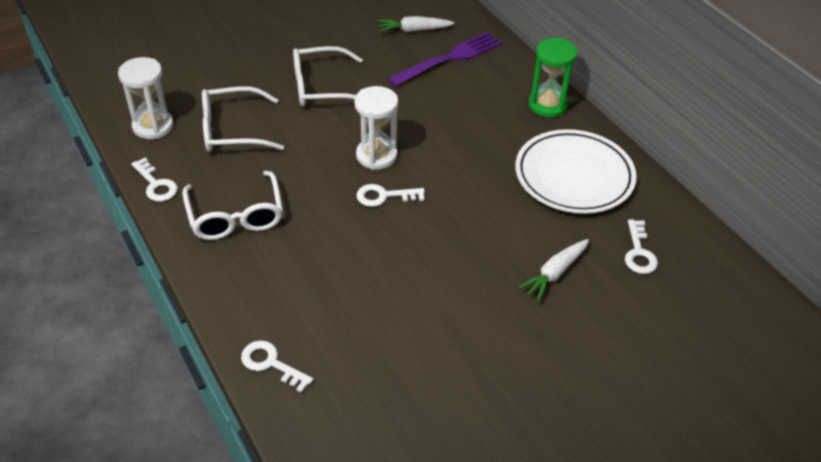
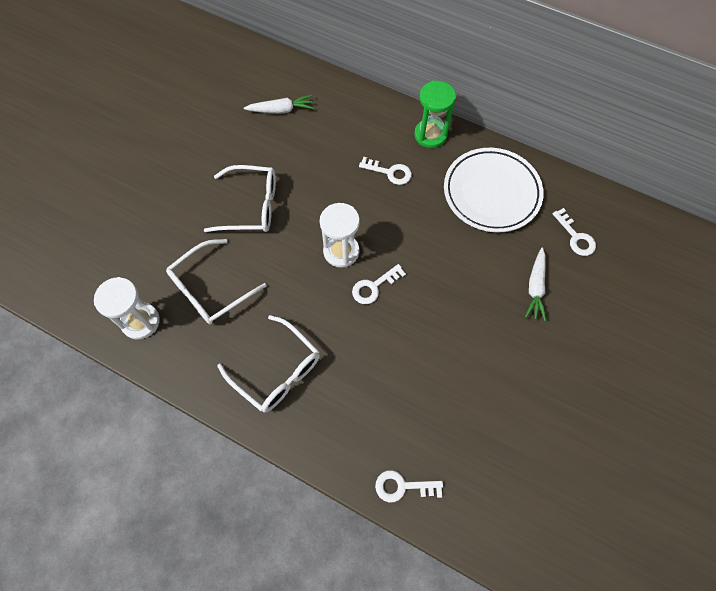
camera: 30 degrees left, 20 degrees up
white key [131,157,178,202] -> white key moved to [359,157,412,185]
white glasses [293,46,363,106] -> white glasses turned 135 degrees counterclockwise [204,165,276,232]
white carrot [377,16,455,32] -> white carrot turned 150 degrees counterclockwise [244,95,314,114]
purple fork [388,32,502,86] -> none

